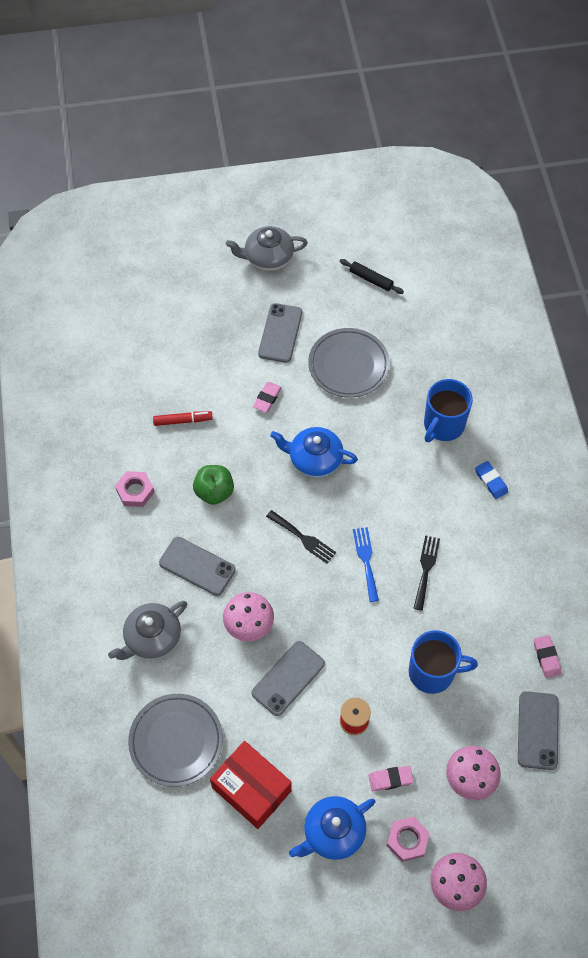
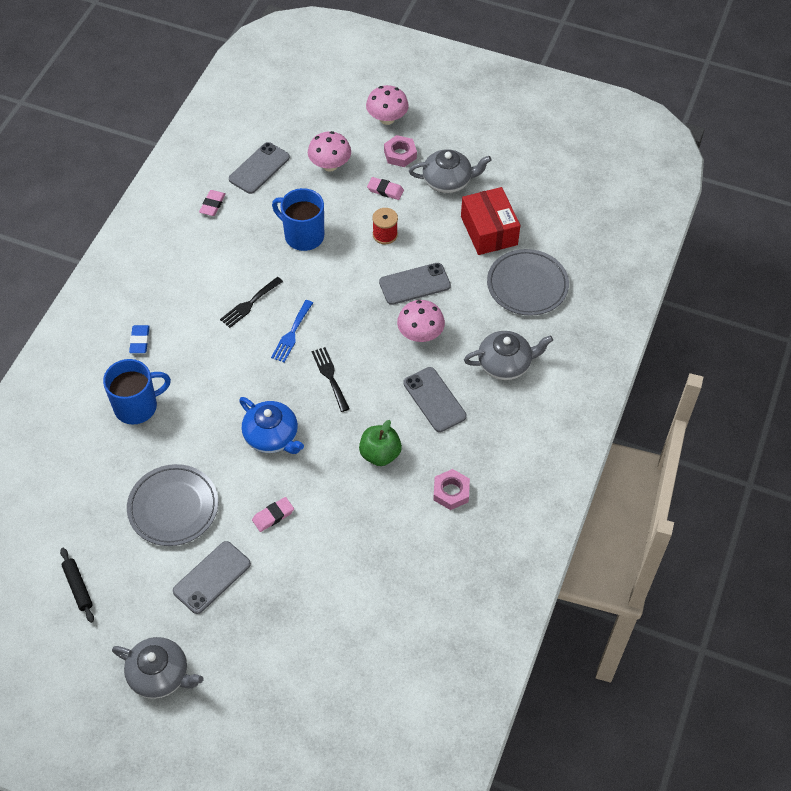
camera: 150 degrees left, 5 degrees down
red marker [153,411,213,426] -> none
blue teapot [289,796,376,860] -> grey teapot [409,149,492,193]

